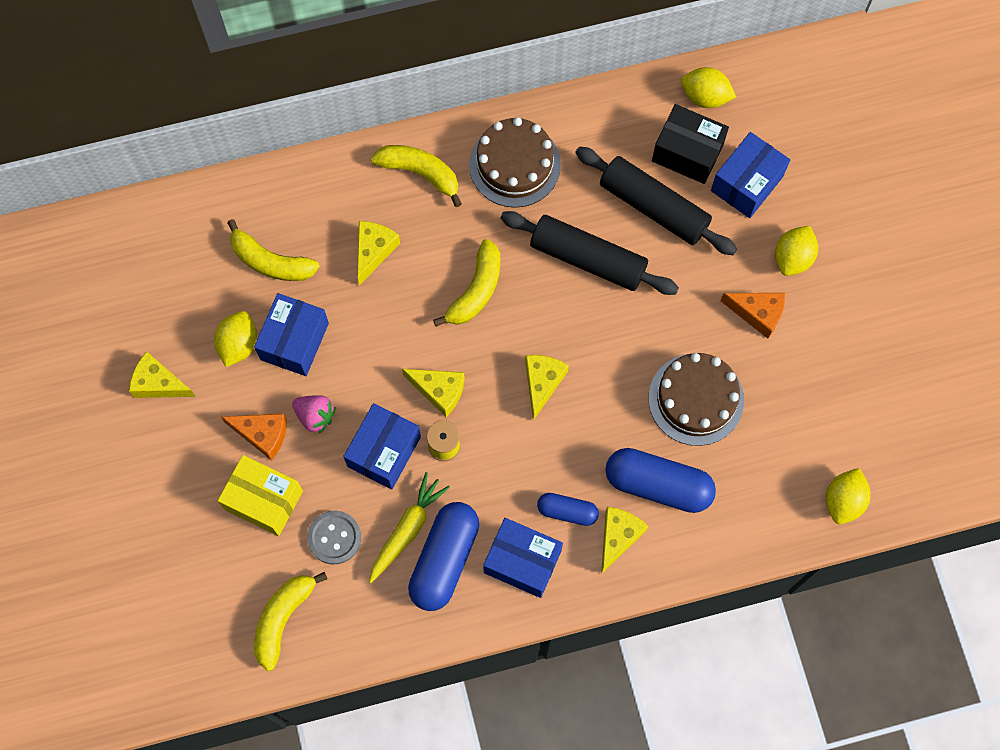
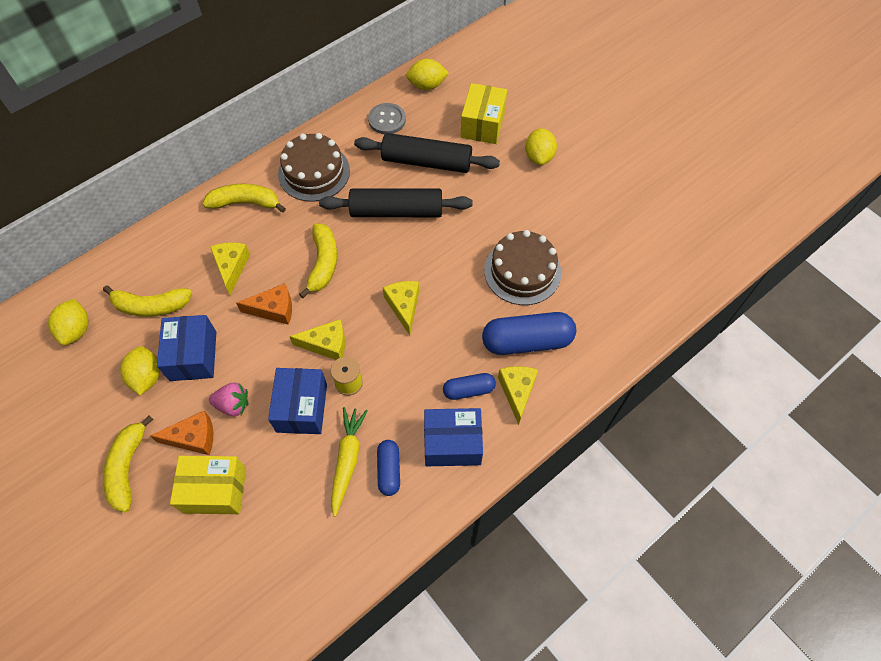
camera: 25 degrees left, 10 degrees down
yellow cheese [129,351,196,398] -> none
yellow banana [254,572,327,671] -> yellow banana moved to [103,415,154,513]
grey button [307,511,361,564] -> grey button moved to [368,103,406,134]
blue capsule [408,502,479,611] -> blue capsule [377,440,400,496], size x0.55
black box [652,104,729,184] -> none
blue box [711,132,790,218] -> yellow box [461,83,507,144]
orange cheese [720,293,785,338] -> orange cheese moved to [236,284,292,325]
yellow lemon [826,468,871,524] -> yellow lemon moved to [48,299,89,345]

